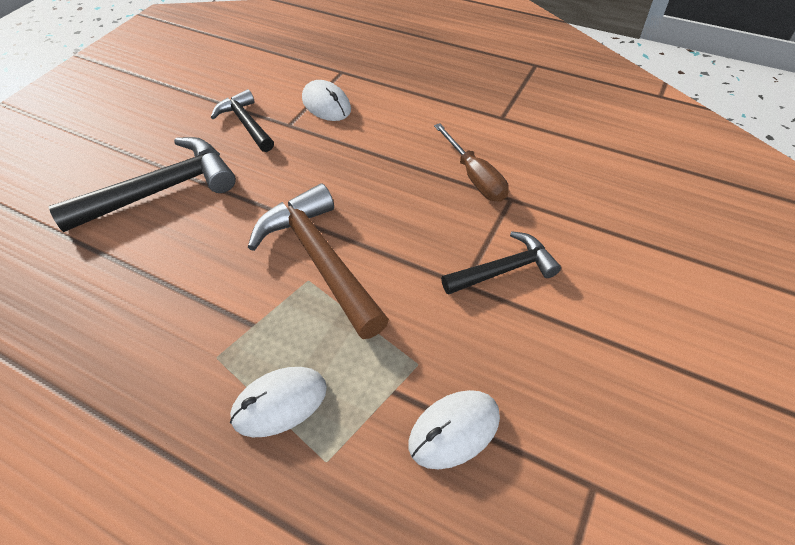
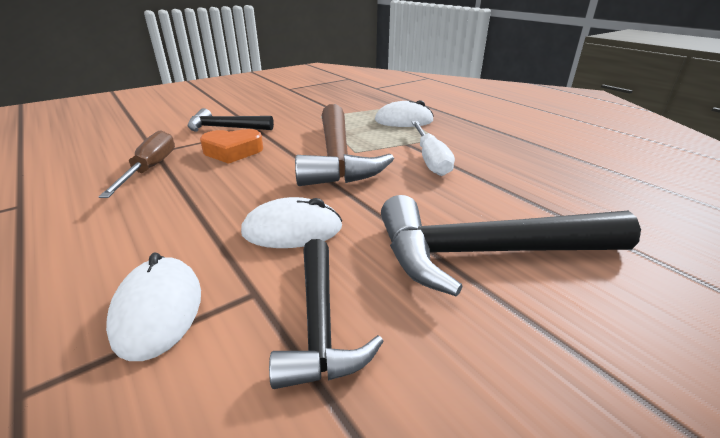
camera: 155 degrees left, 20 degrees down
white mouse [408,390,500,469] -> white mouse moved to [241,197,342,248]
none -> orange heart [200,129,263,164]
none -> white screwdriver [412,121,455,176]

